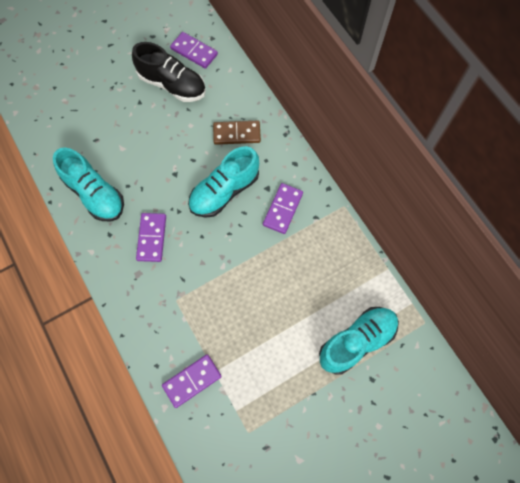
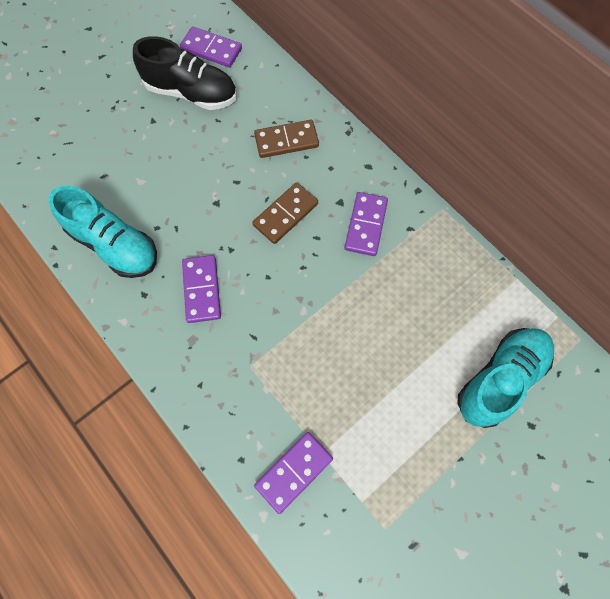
camera: 10 degrees left, 0 degrees up
turquoise shoe [188,146,259,217] -> brown domino [252,183,318,244]

